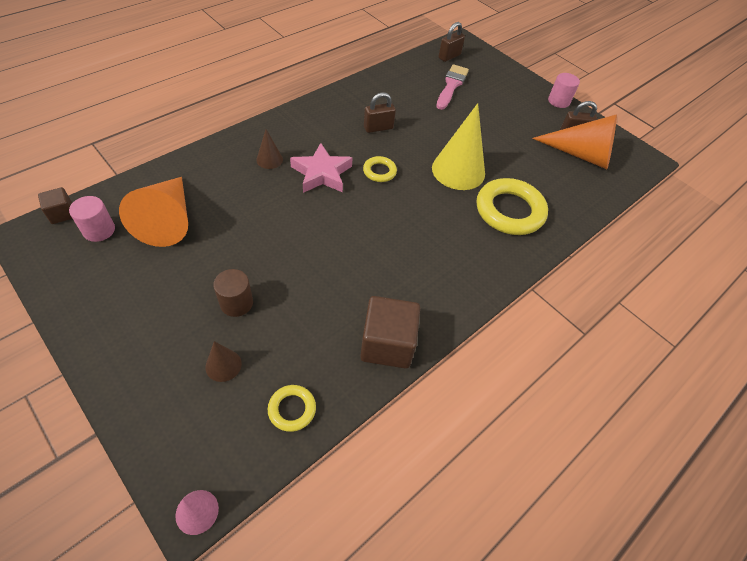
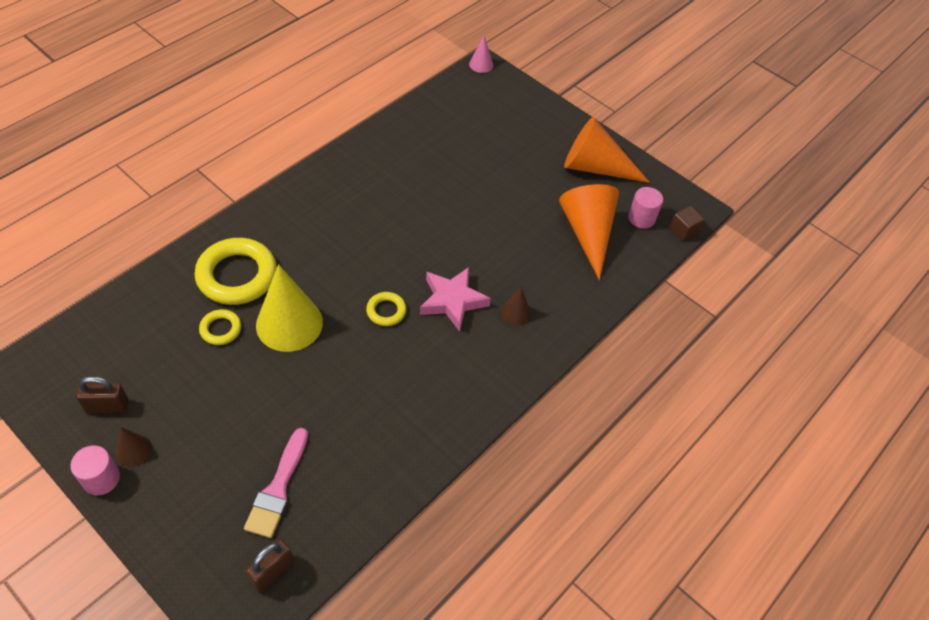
camera: 175 degrees right, 0 degrees up
brown cone [205,341,242,382] -> brown cone moved to [116,427,152,467]
brown cylinder [213,269,253,317] -> none
yellow ring [268,385,316,432] -> yellow ring moved to [199,309,241,345]
brown cube [360,296,420,369] -> none
brown padlock [364,92,396,133] -> none
orange cone [532,114,617,169] -> orange cone moved to [564,117,650,183]

